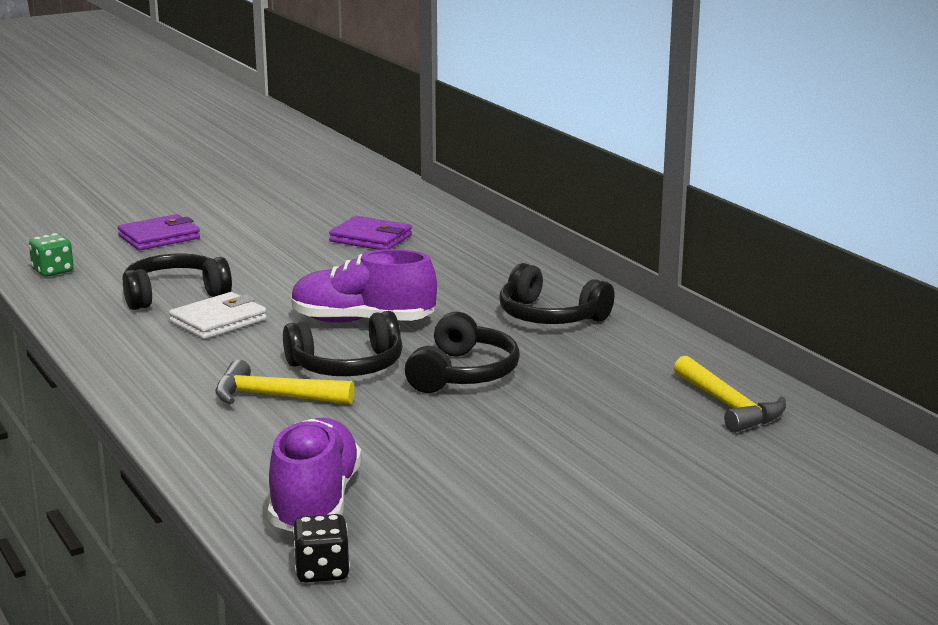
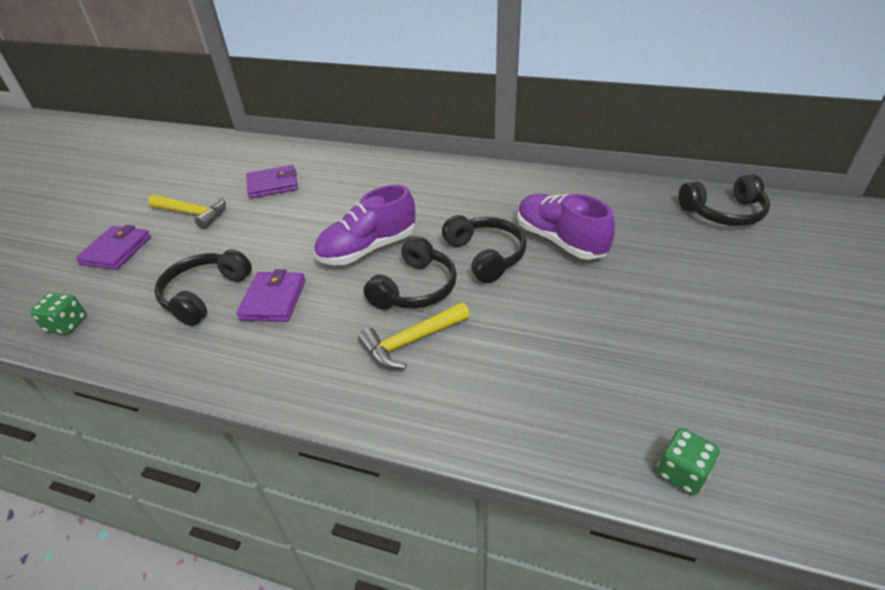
camera: 40 degrees left, 20 degrees up
white wallet [169,292,267,339] -> purple wallet [236,269,305,322]
purple shoe [268,418,362,532] -> purple shoe moved to [517,194,615,260]
black dice [293,514,350,583] -> green dice [657,428,720,495]
black headphones [499,263,615,324] -> black headphones moved to [678,174,770,226]
yellow hammer [674,355,786,433] -> yellow hammer moved to [148,194,226,229]

